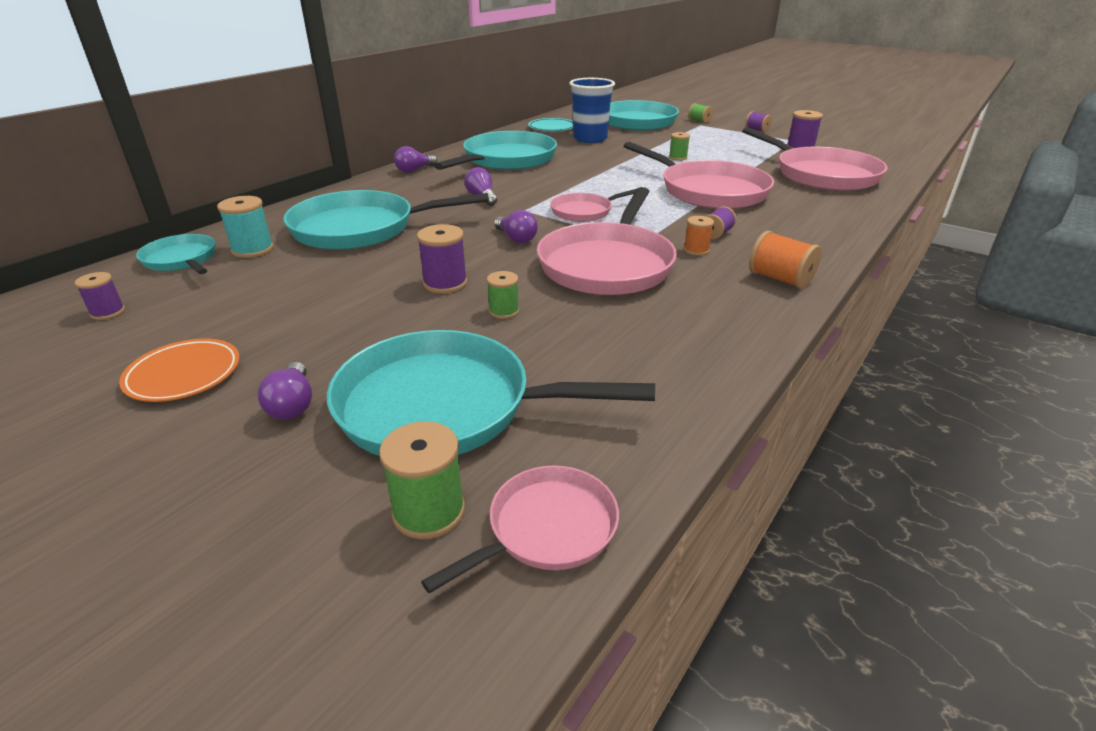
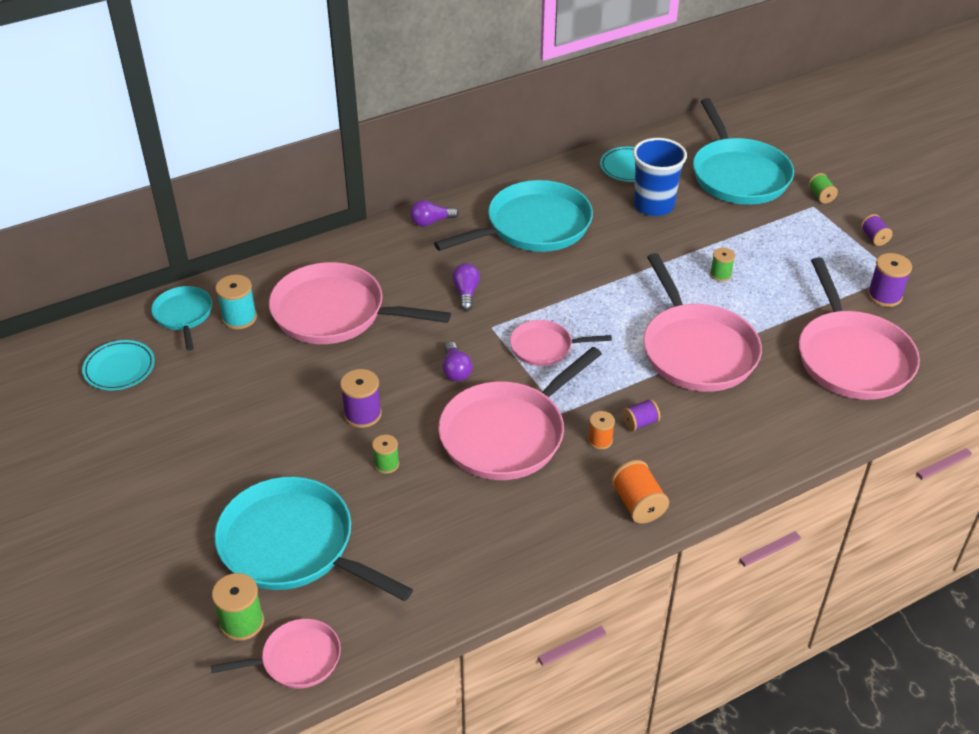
camera: 25 degrees right, 10 degrees up
purple spool [75,272,125,320] -> turquoise plate [82,340,155,390]
orange plate [119,338,240,402] -> none
purple light bulb [258,362,312,420] -> none
turquoise pan [283,190,489,250] -> pink pan [269,262,451,344]

